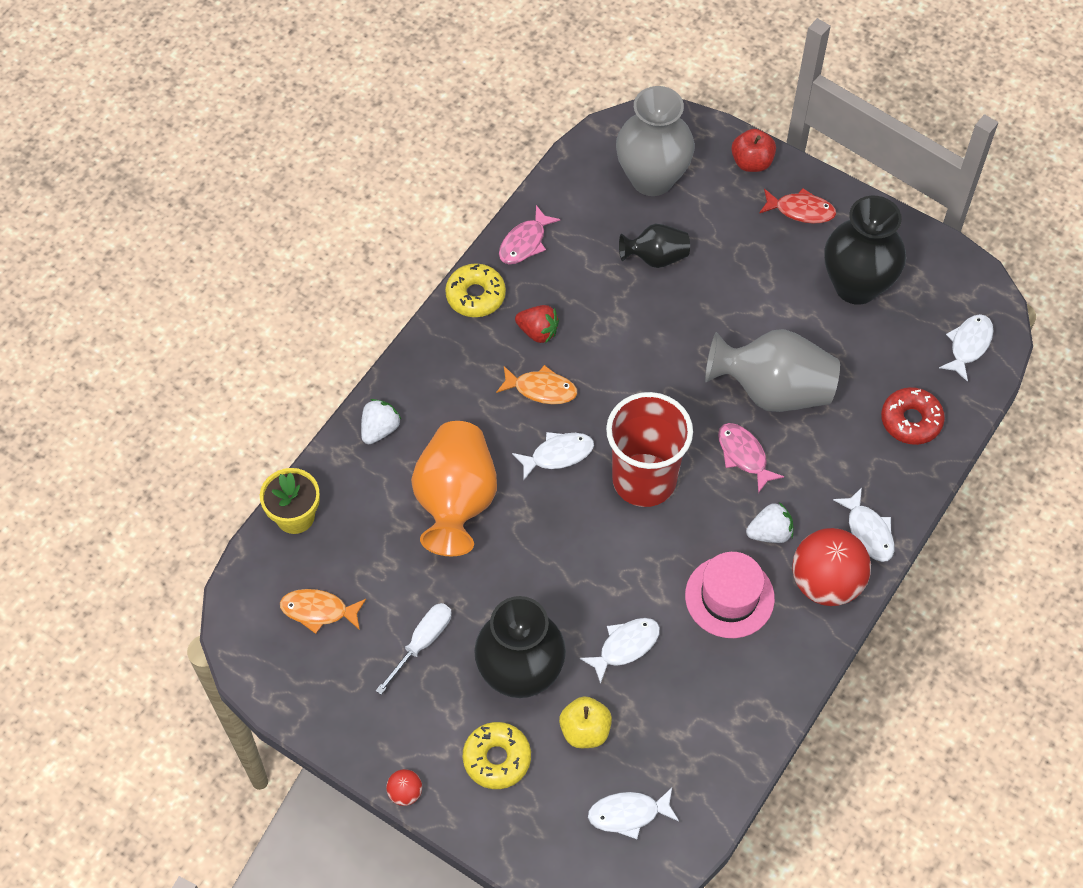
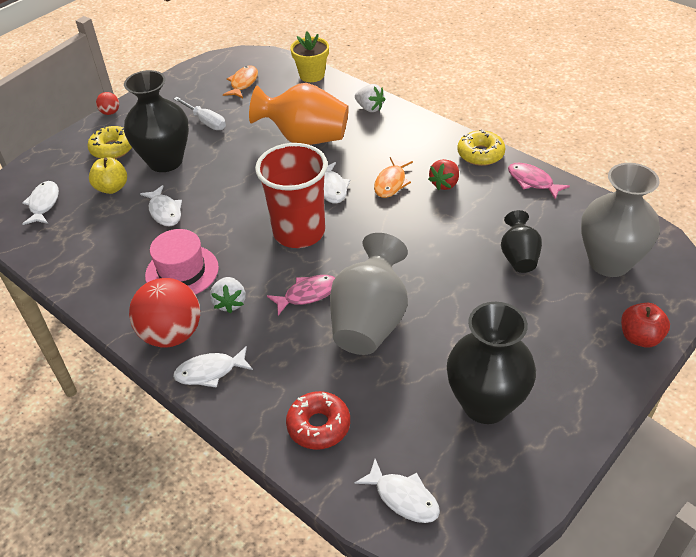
camera: 100 degrees right, 15 degrees down
red fish [759,188,836,224] -> none

